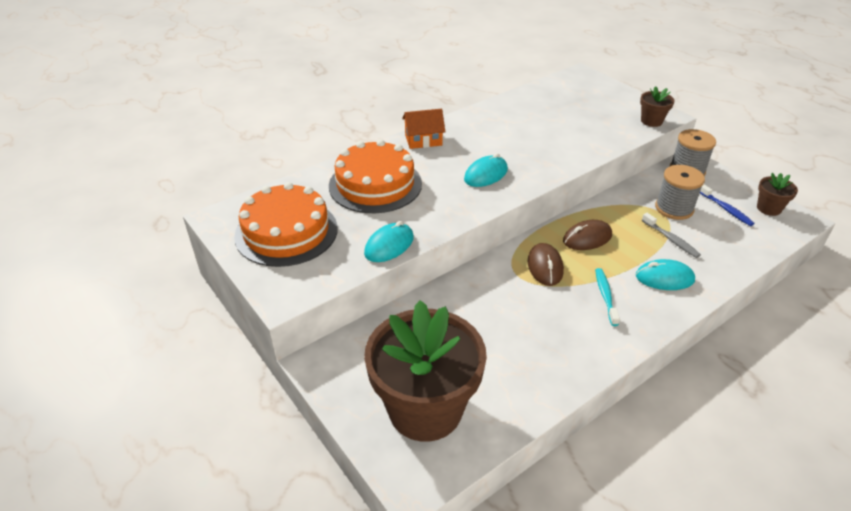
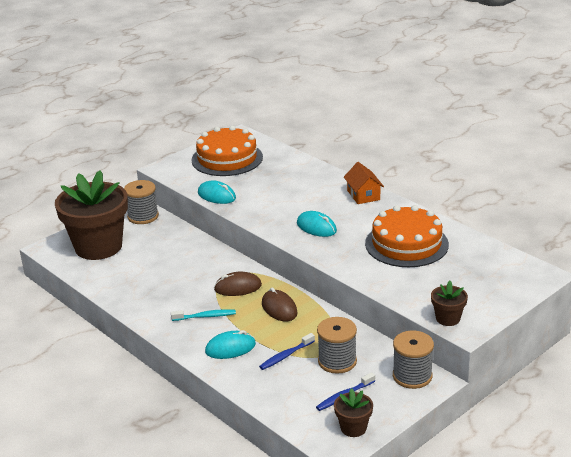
camera: 85 degrees right, 10 degrees down
orange cake [329,139,422,213] -> orange cake moved to [365,205,449,267]
turquoise mouse [636,259,695,290] -> turquoise mouse turned 75 degrees clockwise [205,330,256,359]
grey toothbrush [642,213,701,258] -> blue toothbrush [259,333,315,370]
none -> grey spool [124,180,159,224]

